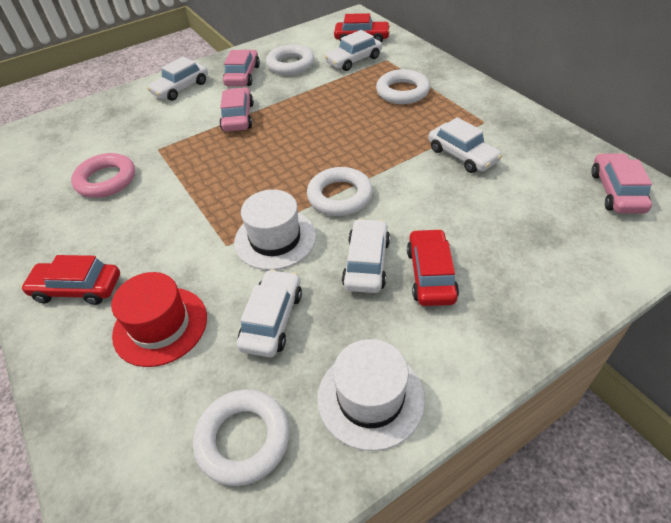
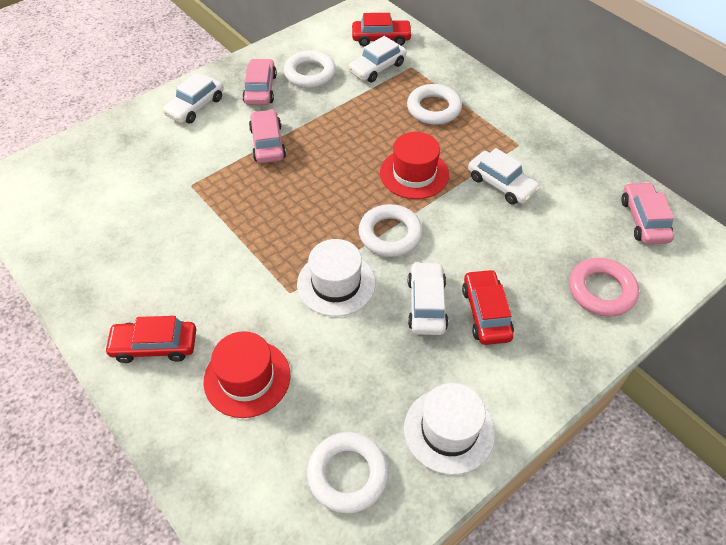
camera: 10 degrees left, 5 degrees up
pink ring [71,153,135,198] -> pink ring moved to [569,258,639,317]
white car [237,269,302,357] -> none
none -> red hat [380,132,449,199]

